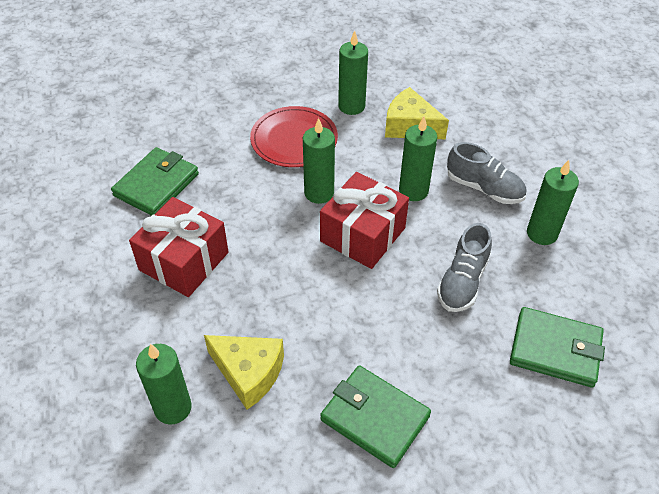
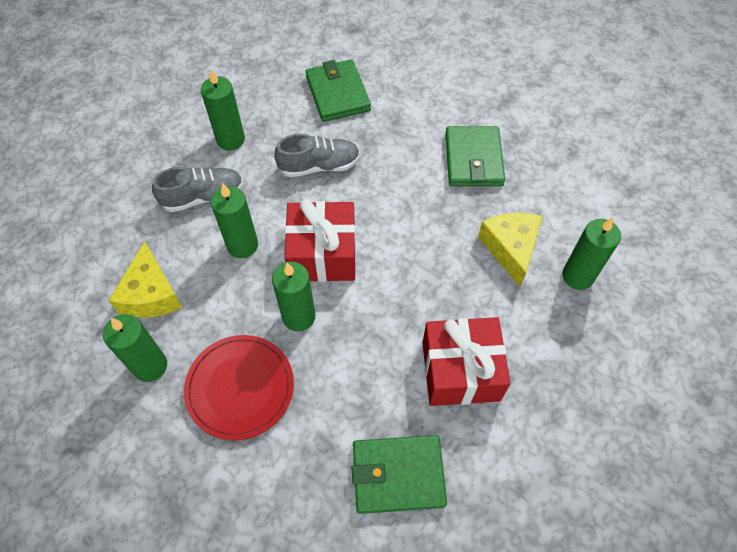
camera: 125 degrees left, 10 degrees up
grey shoe [447,142,527,204] -> grey shoe turned 75 degrees clockwise [152,167,243,212]

